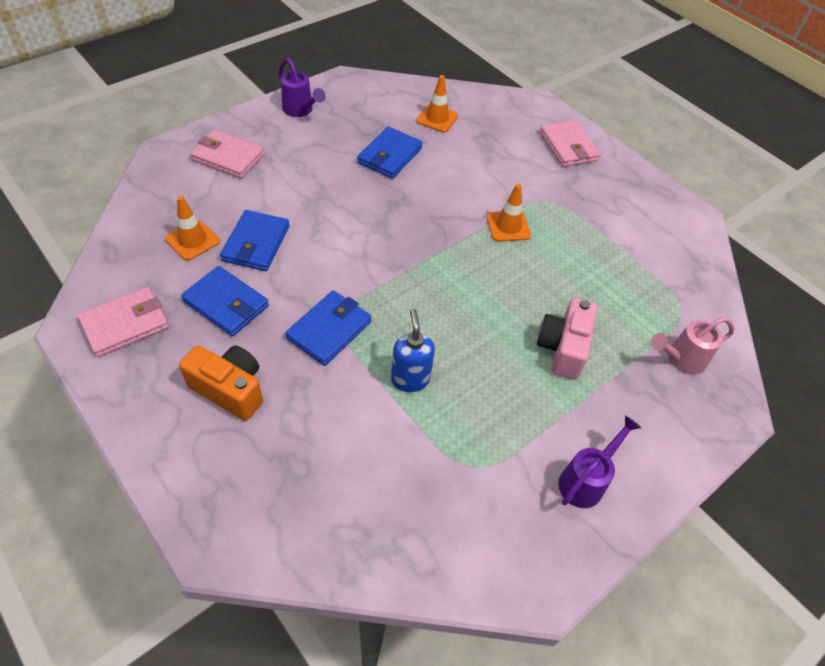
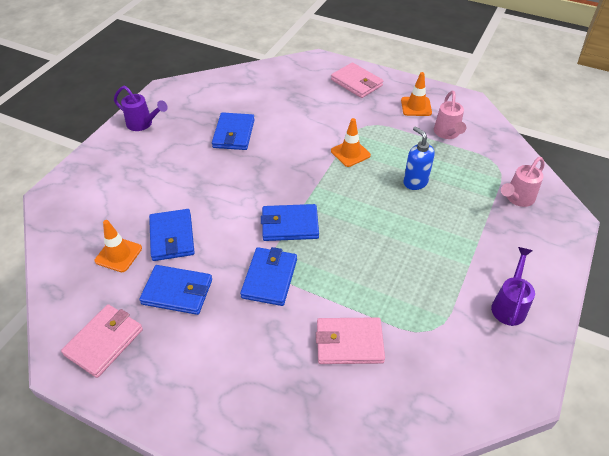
camera: 20 degrees left, 5 degrees down
orange camera [179,345,263,421] -> none
pink wallet [190,130,265,179] -> pink wallet moved to [316,317,385,364]
blue soap dispenser [391,309,435,392] -> blue soap dispenser moved to [404,126,435,190]
orange traffic cone [416,75,458,133] -> orange traffic cone moved to [401,72,432,116]
pink camera [537,298,598,380] -> none
none -> blue wallet [261,204,319,241]
none -> pink watering can [434,91,466,139]

